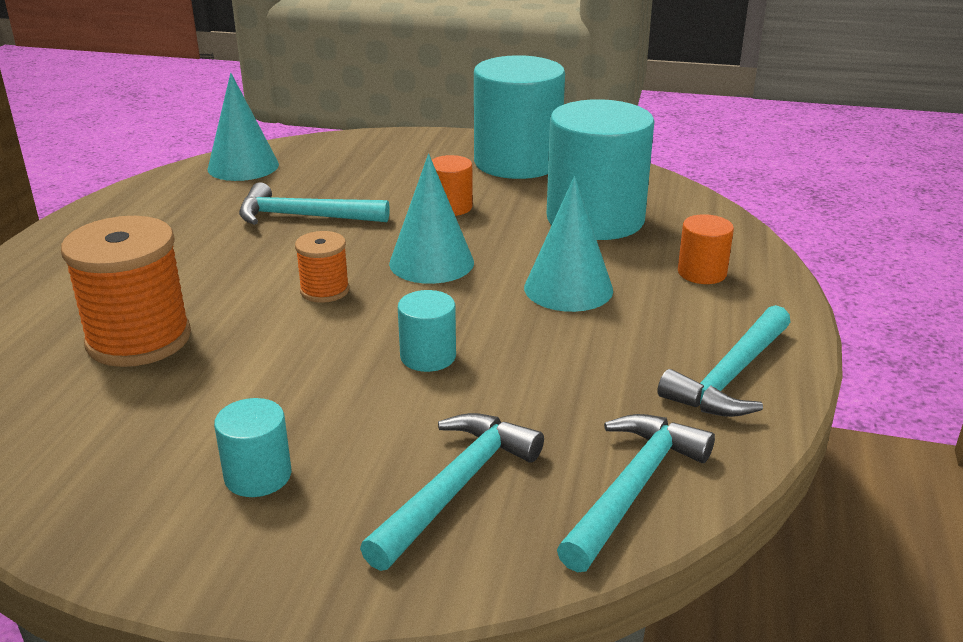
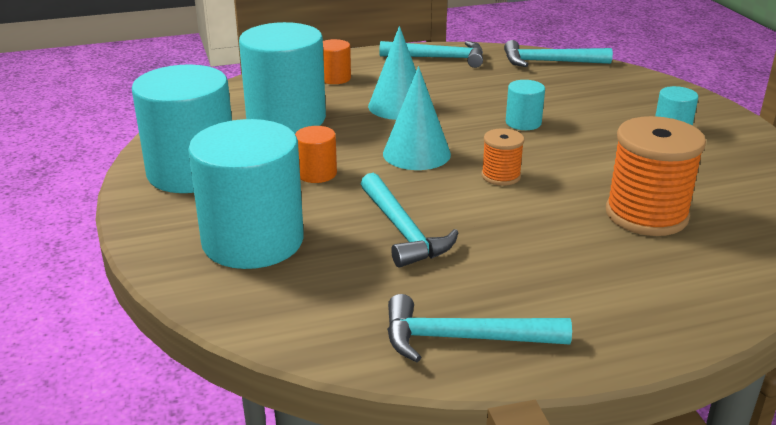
camera: 120 degrees left, 0 degrees up
turquoise cone [207,73,279,181] -> none
turquoise hammer [360,413,544,571] -> turquoise hammer moved to [387,294,572,362]
none -> turquoise cylinder [188,119,304,269]

